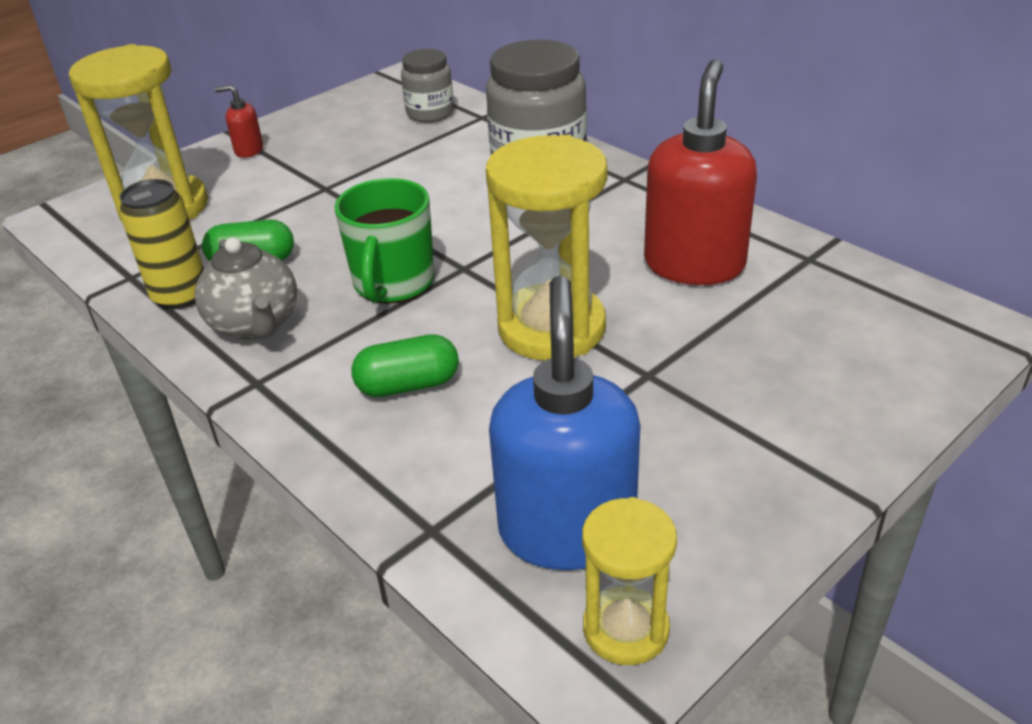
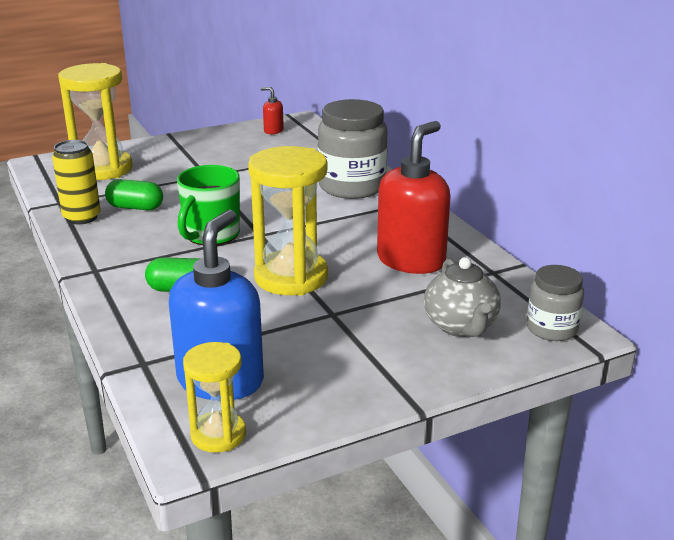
camera: 15 degrees right, 10 degrees down
grey teapot [194,237,297,340] -> grey teapot moved to [424,257,501,337]
red soap dispenser [215,85,263,158] -> red soap dispenser moved to [261,87,284,134]
grey jar [401,49,454,122] -> grey jar moved to [527,265,584,341]

